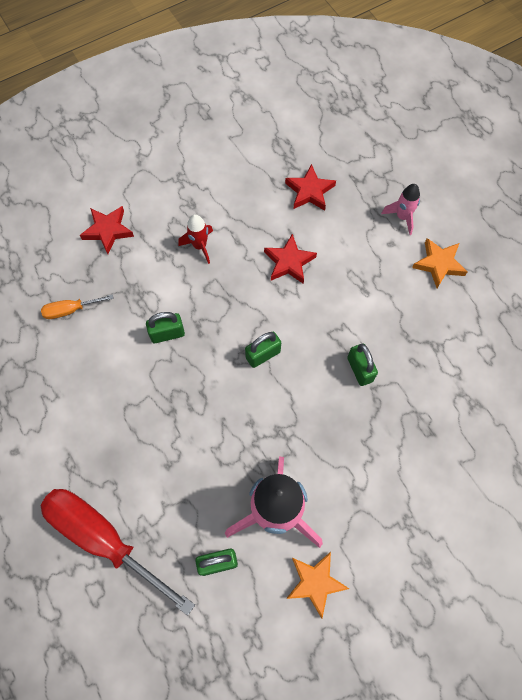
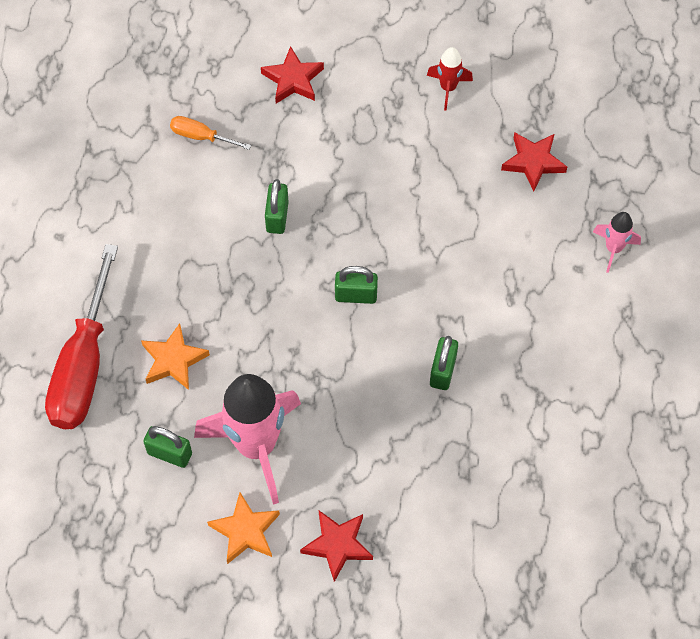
camera: 35 degrees right, 5 degrees down
red screwdriver [41,489,195,616] -> red screwdriver turned 150 degrees counterclockwise [45,244,118,429]
green padlock [146,312,185,343] -> green padlock turned 75 degrees clockwise [265,179,289,234]
red rocket [178,214,213,264] -> red rocket moved to [427,47,473,111]
red star [264,234,317,284] -> red star moved to [300,511,373,582]
orange star [412,238,468,288] -> orange star moved to [141,323,210,390]

